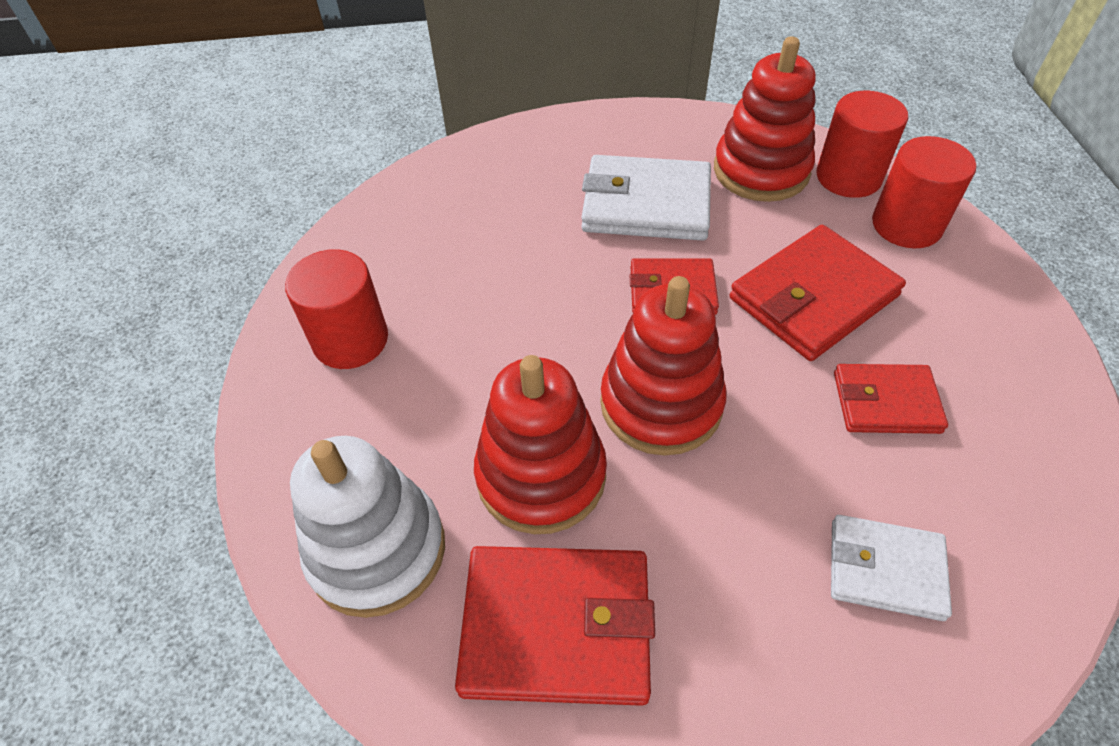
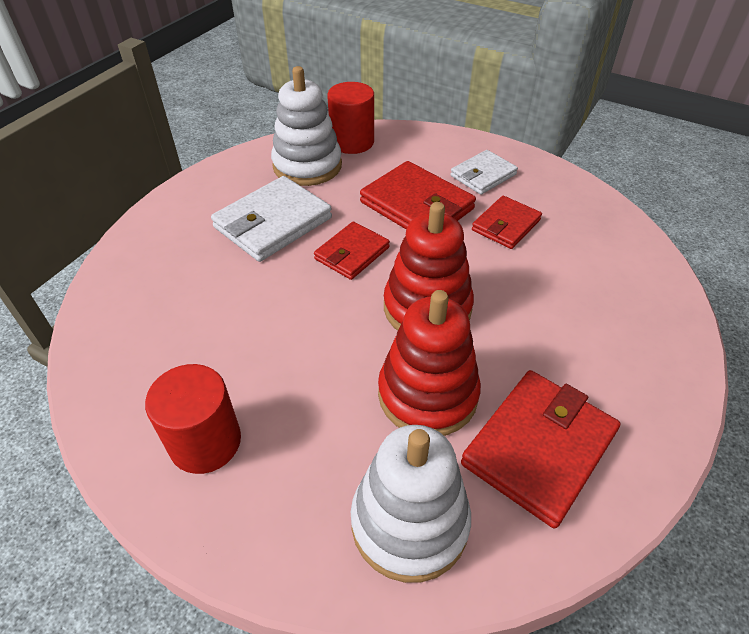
camera: 55 degrees left, 5 degrees down
red stacking toy [714,36,816,202] -> white stacking toy [271,66,342,186]
red wallet [730,225,906,361] -> red wallet turned 45 degrees counterclockwise [360,161,476,230]
white wallet [831,515,952,621] -> white wallet moved to [450,150,518,194]
red cylinder [872,136,976,248] -> none

